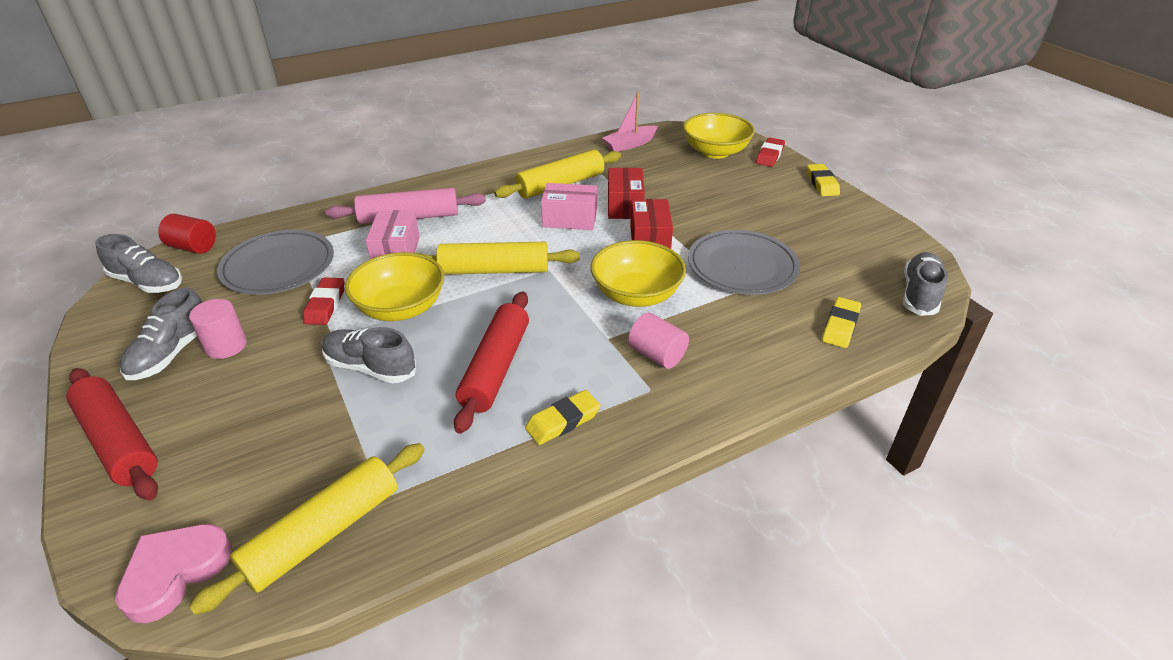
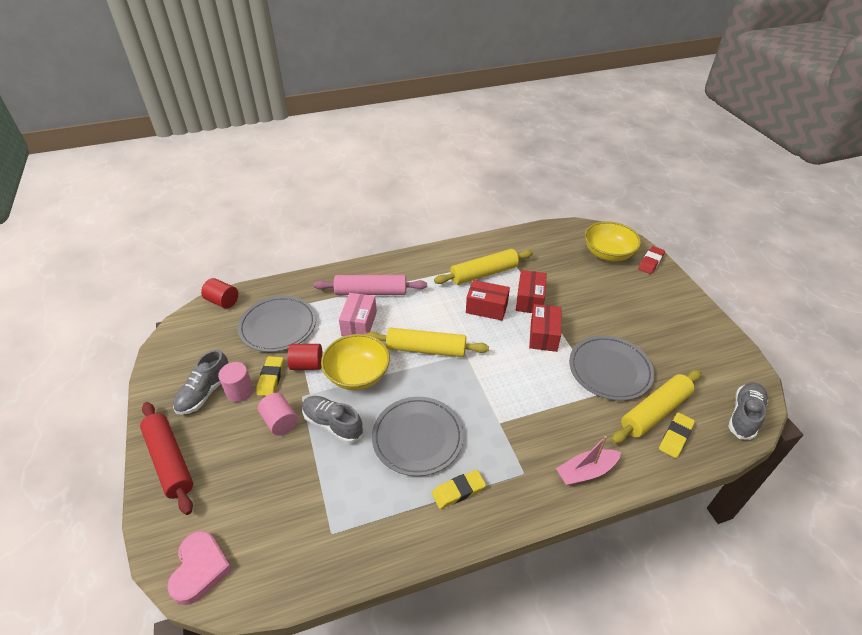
camera: 10 degrees right, 5 degrees up
grey shoe [95,234,182,293] -> none
pink heart [115,524,232,623] -> pink heart turned 135 degrees clockwise [167,531,233,605]
yellow rolling pin [189,443,425,615] -> yellow rolling pin moved to [611,370,701,444]
red eraser [303,277,344,325] -> red cylinder [287,344,323,370]
red rolling pin [454,291,529,434] -> grey plate [372,397,464,476]
pink box [541,183,597,230] -> red box [466,280,510,321]
yellow bowl [591,240,686,307] -> none
pink boat [602,92,658,152] -> pink boat moved to [556,436,621,485]
pink cylinder [628,313,689,369] -> pink cylinder moved to [258,393,298,435]
yellow eraser [807,164,840,196] -> yellow eraser moved to [257,356,284,396]

